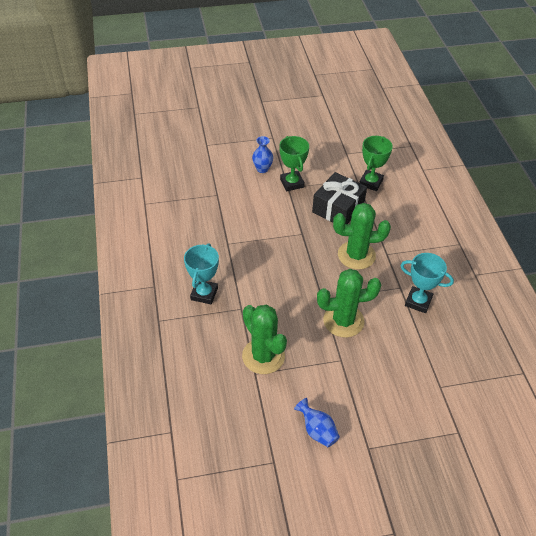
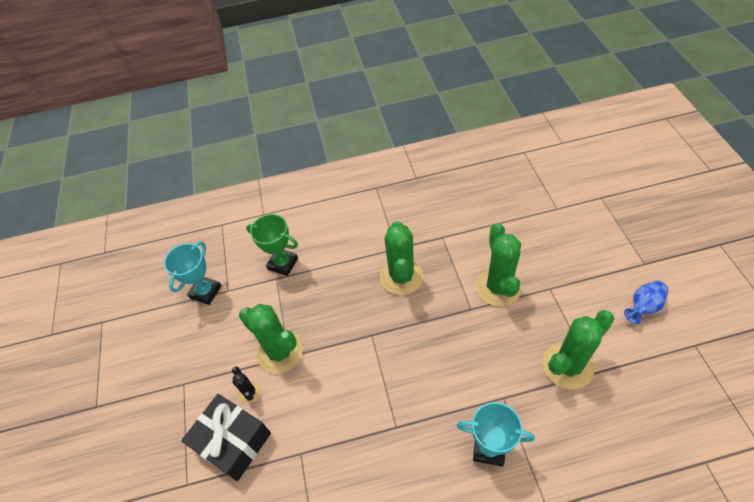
camera: 85 degrees left, 5 degrees up
blue vase [252,136,273,173] -> black cactus [232,367,261,404]
green trophy [279,136,309,191] -> green cactus [239,304,303,374]
black gift [312,172,367,224] -> black gift moved to [181,394,271,481]
turquoise trophy [400,253,454,313] -> turquoise trophy moved to [164,241,221,305]

